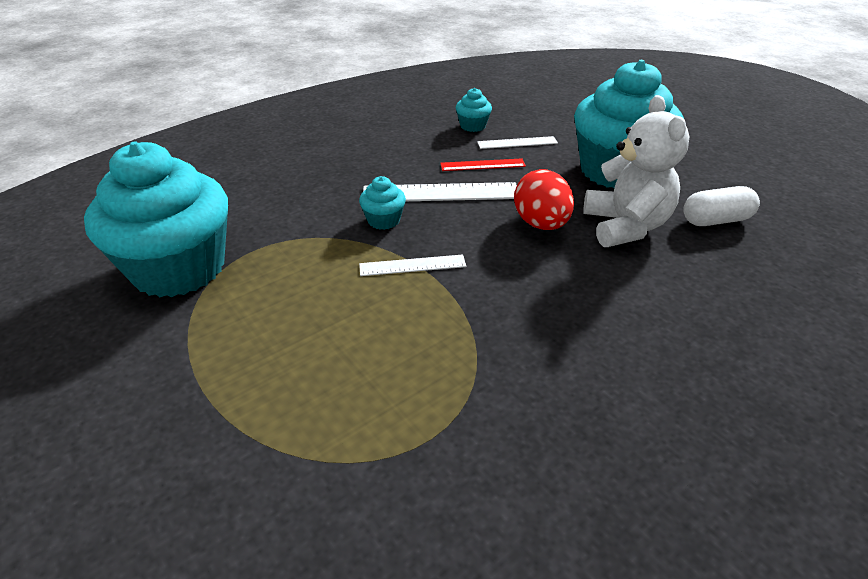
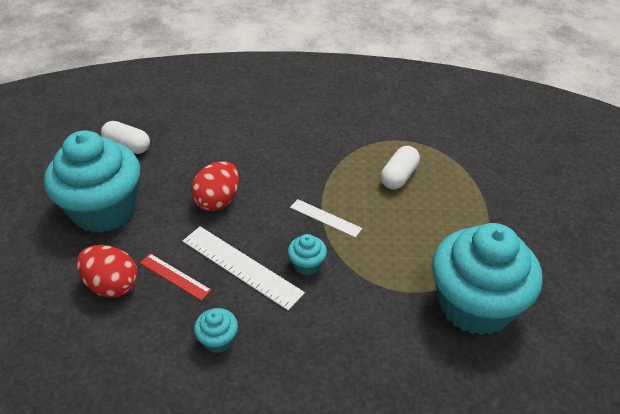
camera: 140 degrees left, 5 degrees up
turquoise cupcake [456,88,492,132] -> turquoise cupcake moved to [194,308,238,353]
white ruler [477,136,558,149] -> red egg [76,245,138,298]
white teddy bear [583,95,689,247] -> none
none -> white capsule [381,146,420,190]

